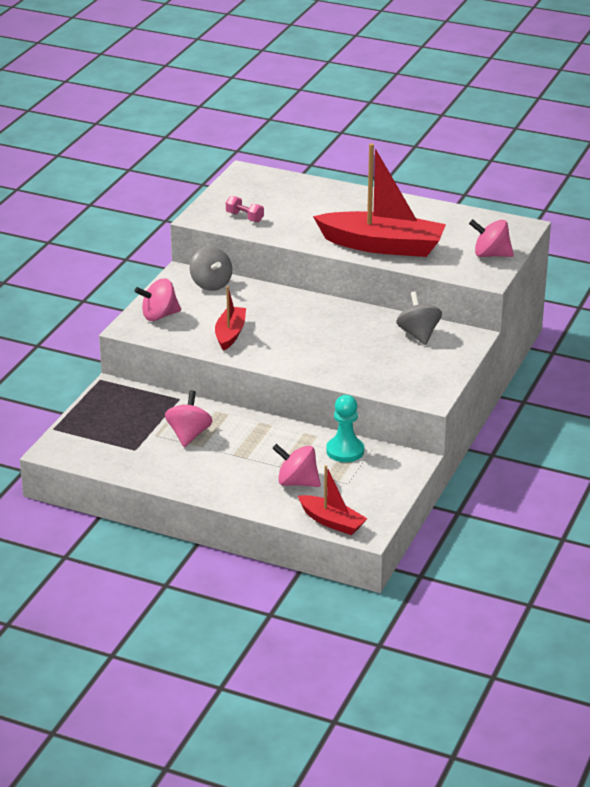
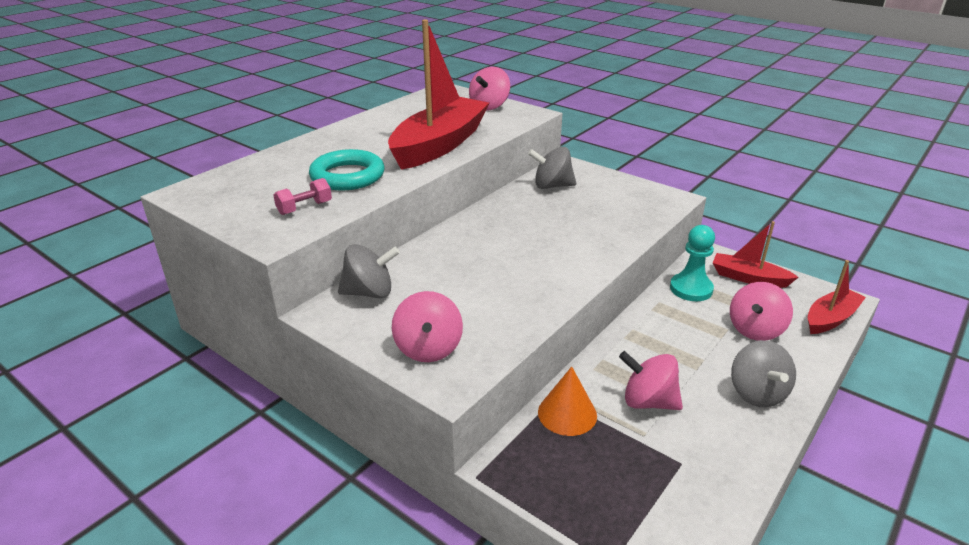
camera: 75 degrees left, 0 degrees up
red boat [215,286,246,351] -> red boat moved to [713,221,799,288]
none -> turquoise ring [309,149,385,190]
none -> orange cone [538,367,597,436]
none -> grey spinning top [731,340,796,407]

